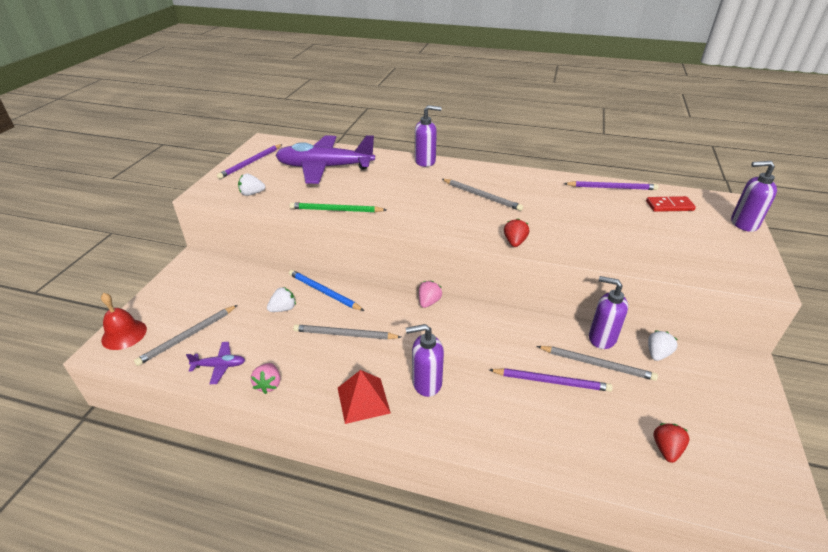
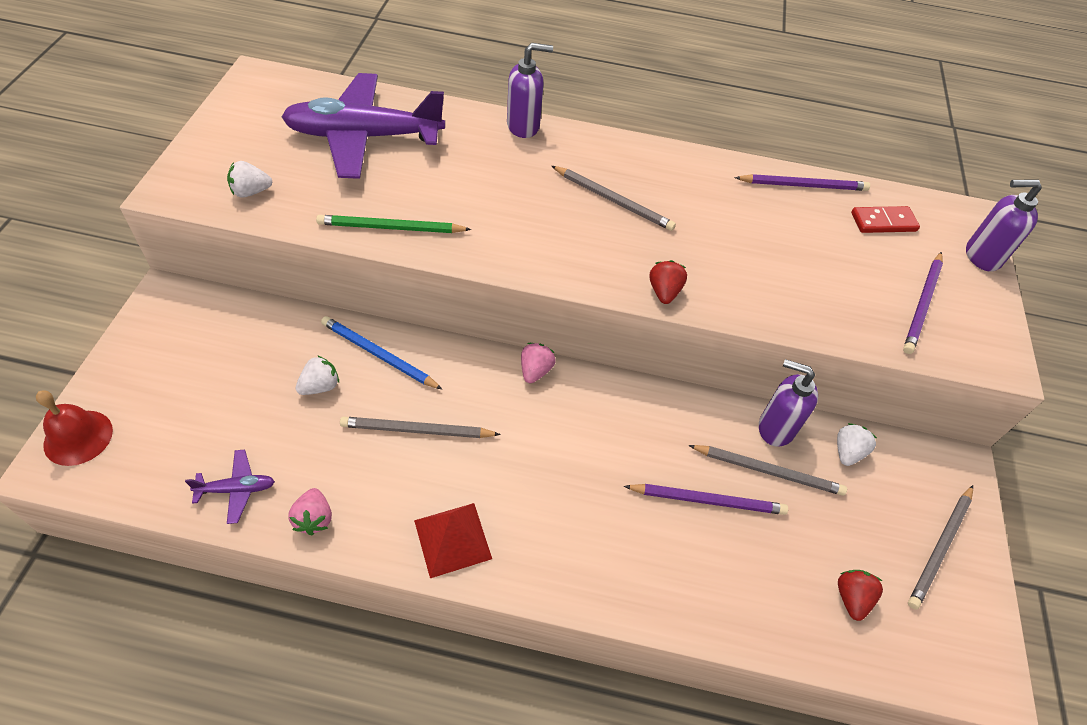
camera: 10 degrees left, 15 degrees up
grey pencil [134,305,237,366] -> grey pencil moved to [908,485,973,610]
purple pencil [217,144,282,179] -> purple pencil moved to [903,252,943,354]
purple soap dispenser [406,324,444,397] -> none

